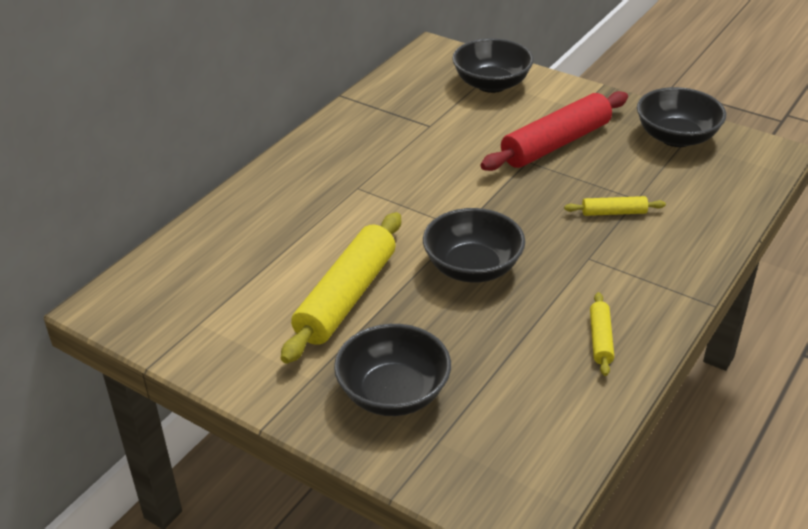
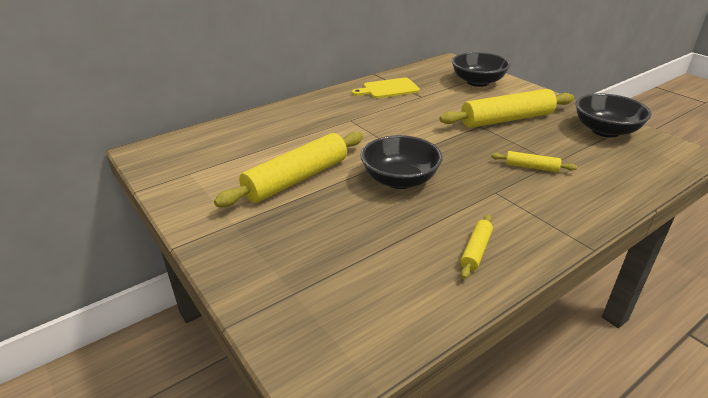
camera: 20 degrees right, 5 degrees down
black bowl [334,324,451,416] -> none
red rolling pin [480,91,628,171] -> yellow rolling pin [439,89,574,128]
none -> yellow cutting board [352,77,420,98]

